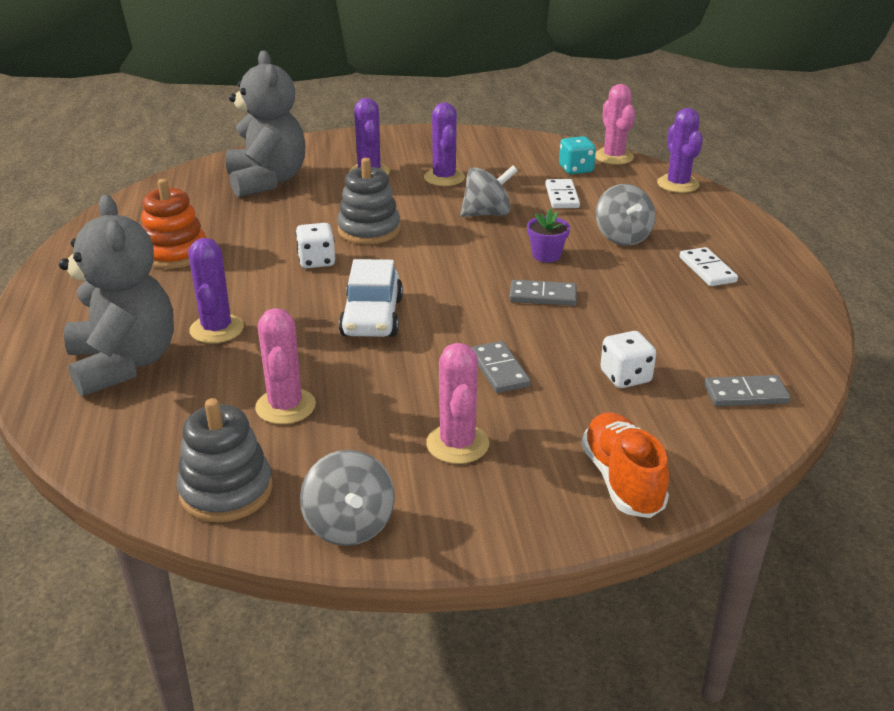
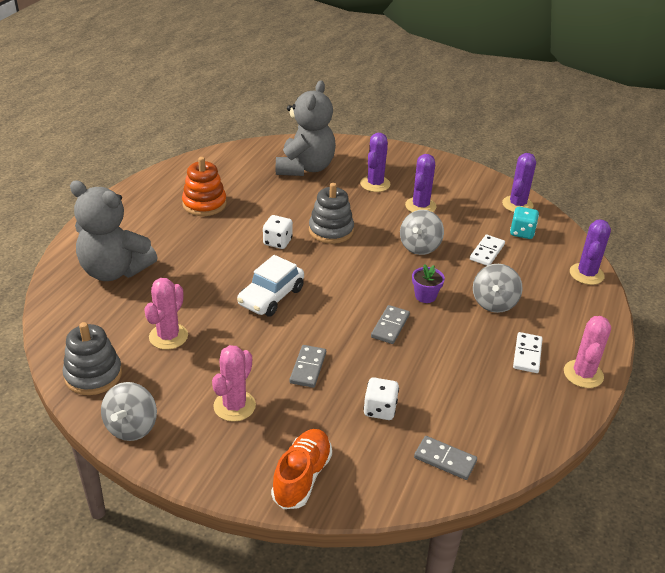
camera: 30 degrees right, 5 degrees up
grey teddy bear [59,194,174,397] -> grey teddy bear turned 105 degrees clockwise [70,180,158,281]
purple cactus [188,238,244,343] -> purple cactus moved to [502,153,536,212]
grey spinning top [460,165,518,217] -> grey spinning top turned 105 degrees clockwise [400,210,444,255]
grey domino [509,280,577,306] -> grey domino turned 75 degrees clockwise [371,305,410,344]
pink cactus [595,84,635,165] -> pink cactus moved to [564,316,611,388]

